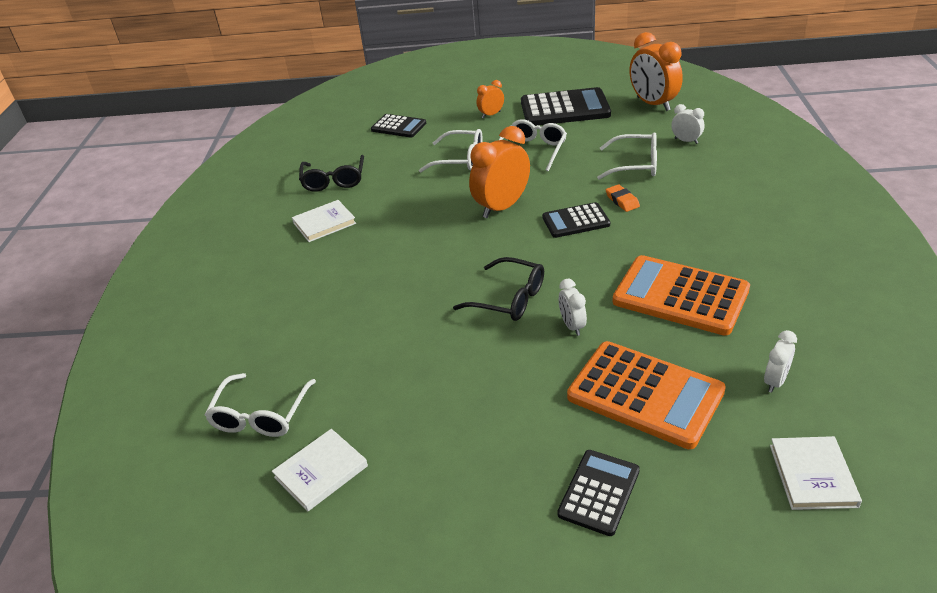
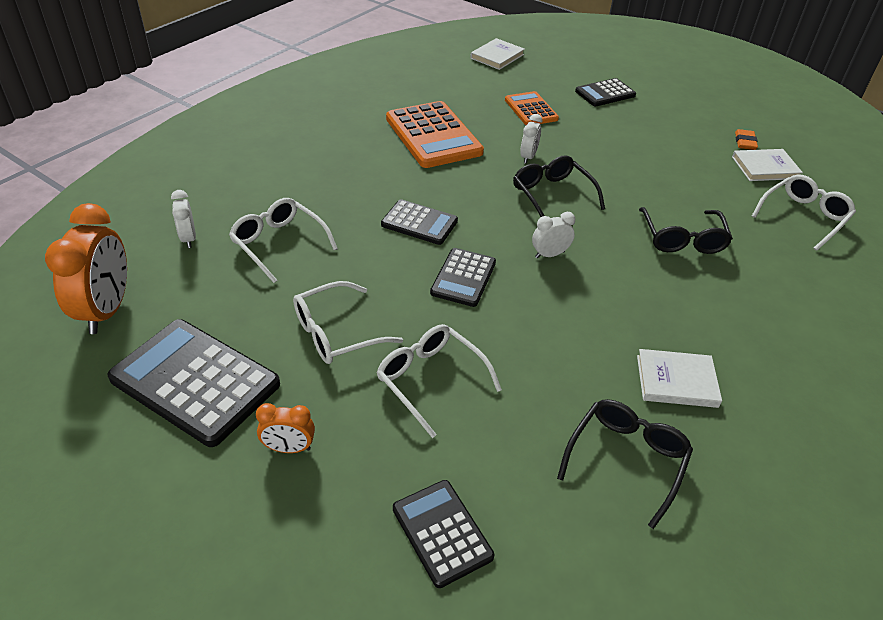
camera: 150 degrees left, 5 degrees up
orange clock [469,126,530,218] -> black calculator [430,248,496,307]
orange calculator [567,341,726,449] -> orange calculator [505,91,559,125], size x0.58
orange eraser [606,184,640,212] -> orange eraser moved to [735,129,758,150]
white clock [764,330,797,393] -> white clock moved to [532,212,575,258]
none -> black glasses [639,207,733,254]

